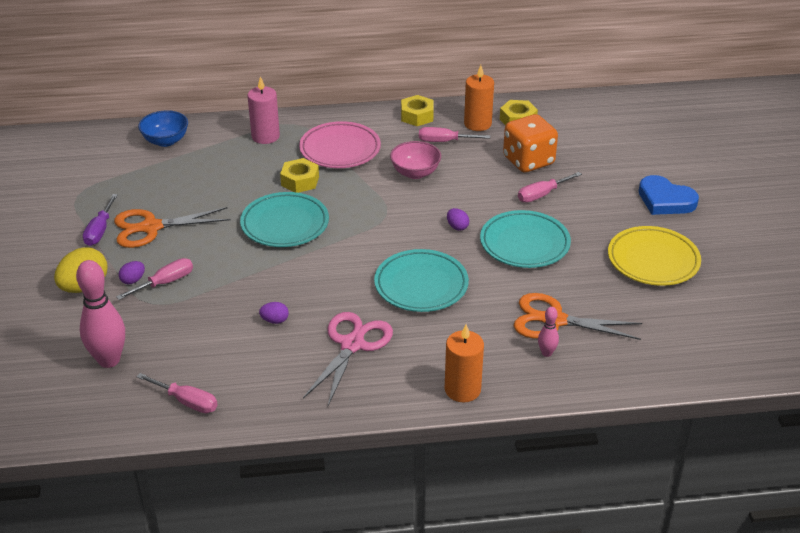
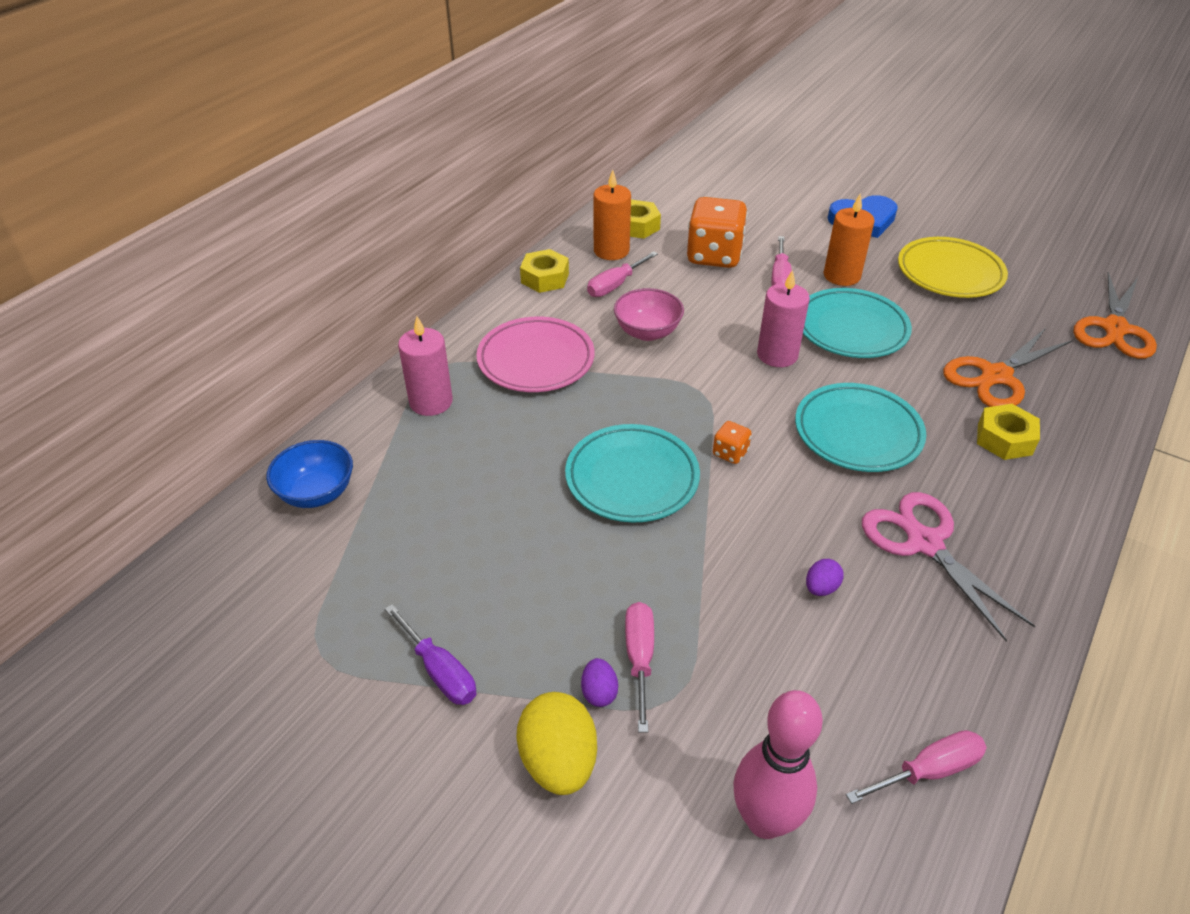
camera: 50 degrees left, 5 degrees up
orange scissors [114,207,230,248] -> orange scissors moved to [1074,272,1157,359]
yellow nut [280,158,319,193] -> yellow nut moved to [977,404,1040,460]
orange candle [445,324,484,403] -> orange candle moved to [824,194,875,286]
purple egg [447,208,469,231] -> pink candle [757,269,810,367]
pink bowling pin [538,307,559,357] -> none
none -> orange dice [713,421,751,464]

